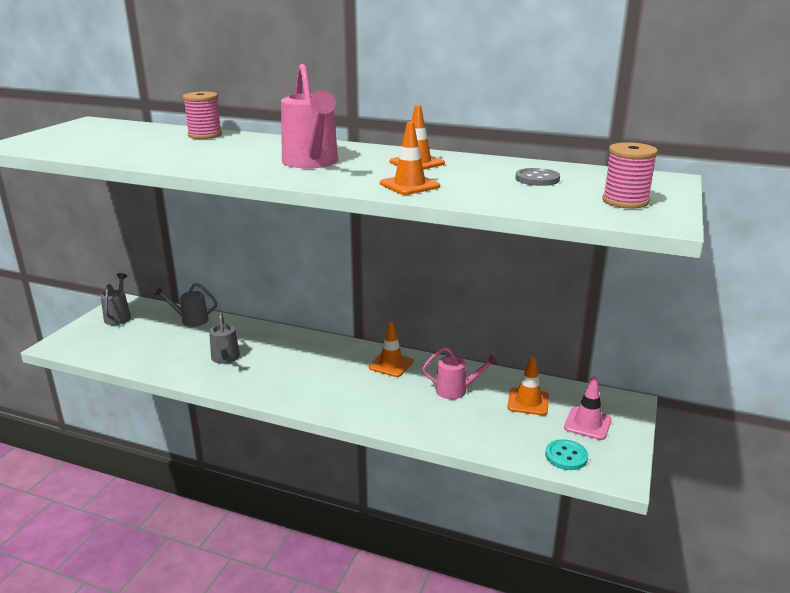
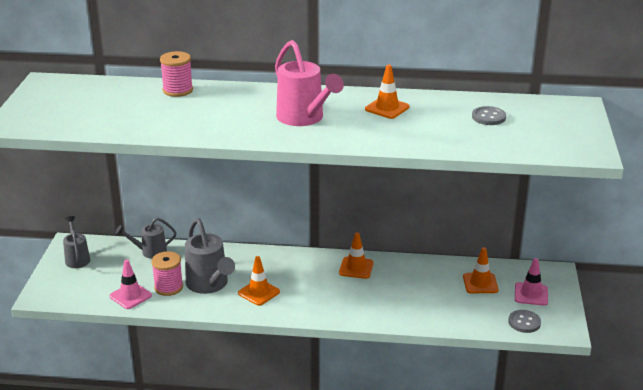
camera: 15 degrees left, 5 degrees up
grey watering can [209,312,240,364] -> grey watering can [185,218,235,294], size x1.65
orange traffic cone [380,121,440,195] -> orange traffic cone moved to [238,256,280,306]
pink watering can [422,347,498,399] -> none
turquoise button [545,439,588,470] -> grey button [508,310,541,333]
pink spool [602,142,658,208] -> pink spool moved to [151,251,183,296]
none -> pink traffic cone [110,259,152,309]

